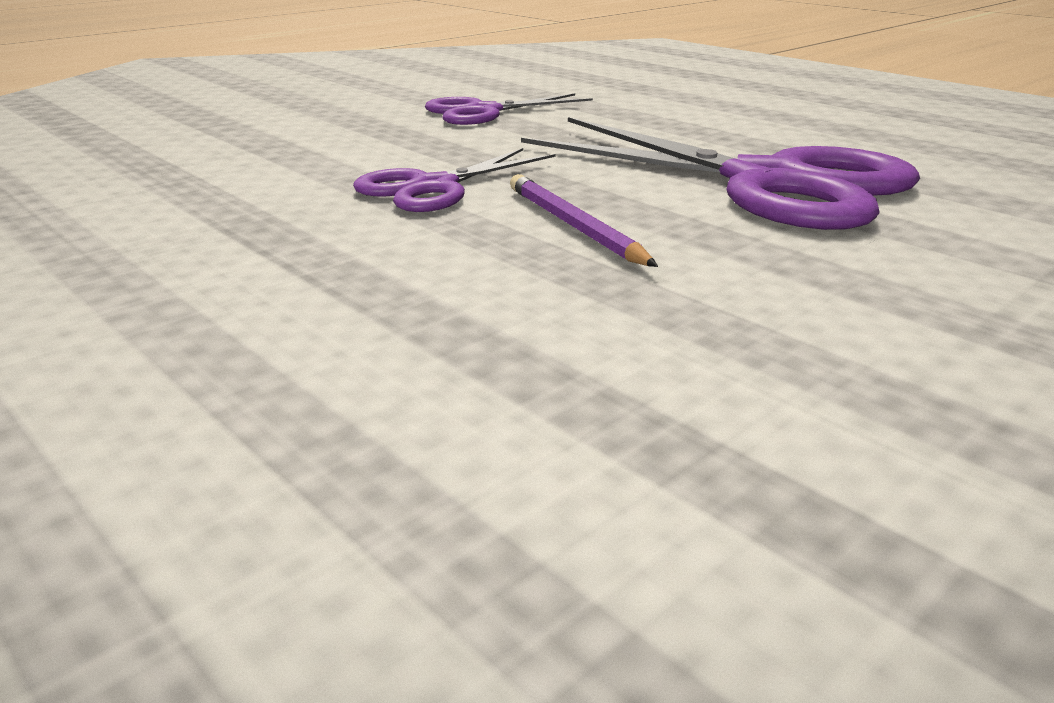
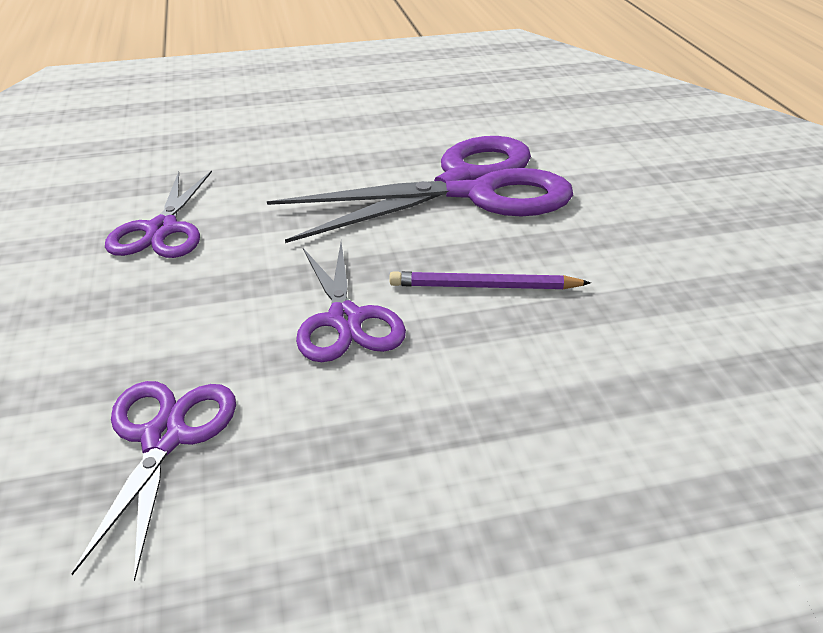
camera: 60 degrees left, 10 degrees up
none -> purple scissors [71,381,236,581]

